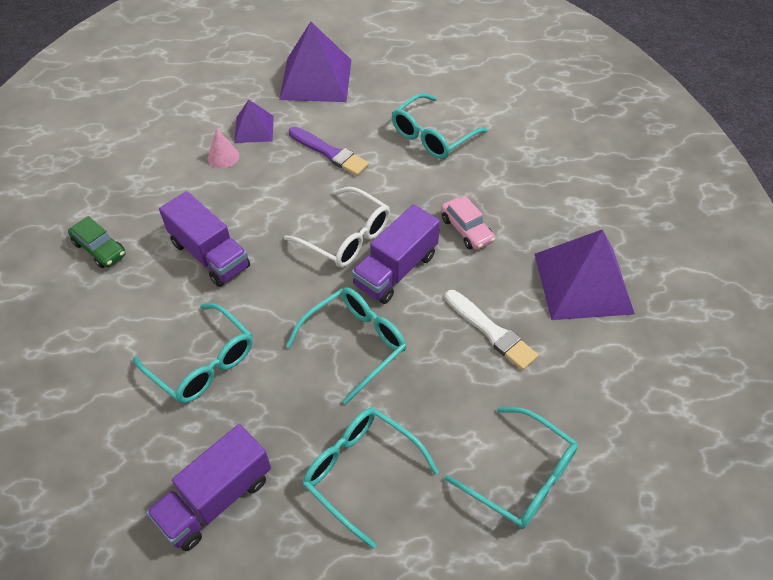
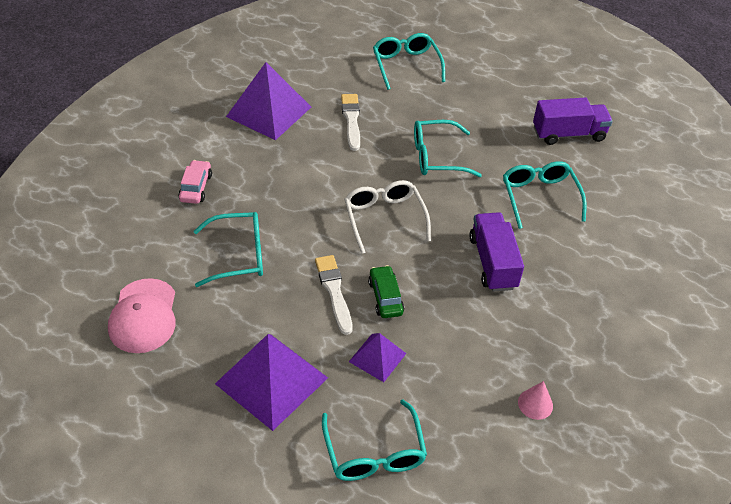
camera: 145 degrees left, 5 degrees down
green car [68,216,126,268] -> green car moved to [368,265,404,318]
pink cone [208,128,239,168] -> pink cone moved to [518,381,553,420]
purple brush [289,127,369,176] -> white brush [315,255,352,335]
turquoise glasses [302,408,439,549] -> turquoise glasses moved to [322,399,427,481]
purple truck [352,204,440,304] -> none
pink car [441,196,495,250] -> pink car moved to [178,160,212,204]
none -> pink cap [108,278,176,353]

